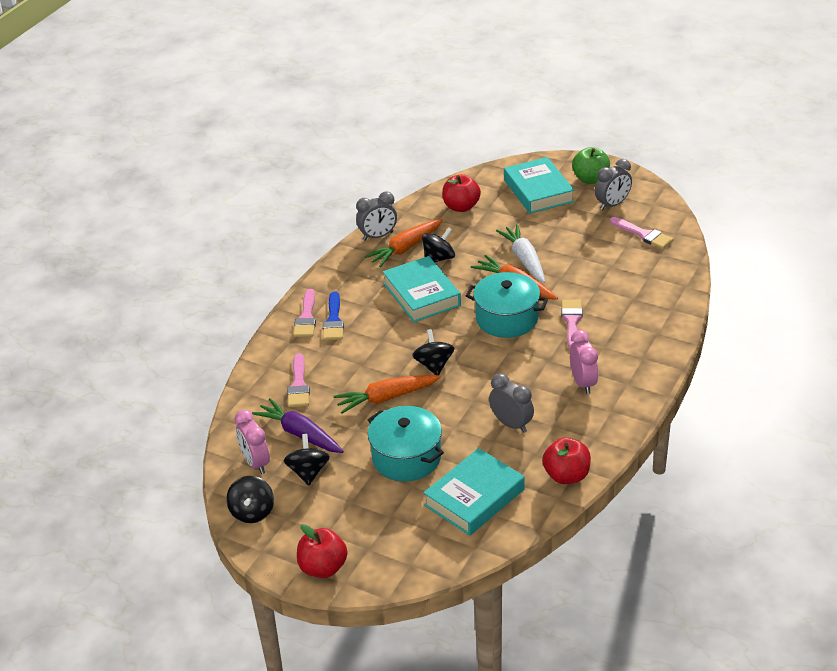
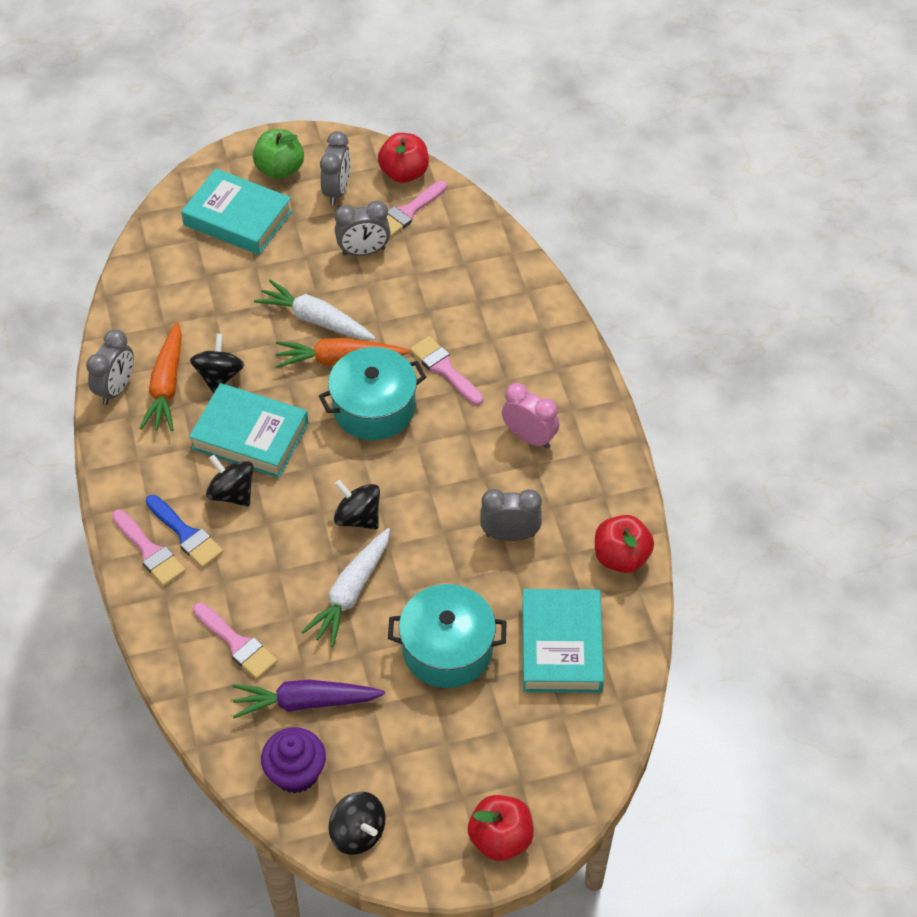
camera: 45 degrees left, 15 degrees up
pink clock [235,410,270,474] -> purple cupcake [261,727,326,794]
black spinning top [284,434,330,486] -> black spinning top moved to [206,455,254,507]
orange carrot [333,375,441,414] -> white carrot [301,528,390,647]
red apple [442,174,481,212] -> red apple moved to [378,133,429,183]
pink brush [610,217,673,249] -> pink brush turned 135 degrees clockwise [387,180,447,238]
none -> grey clock [335,201,390,256]

